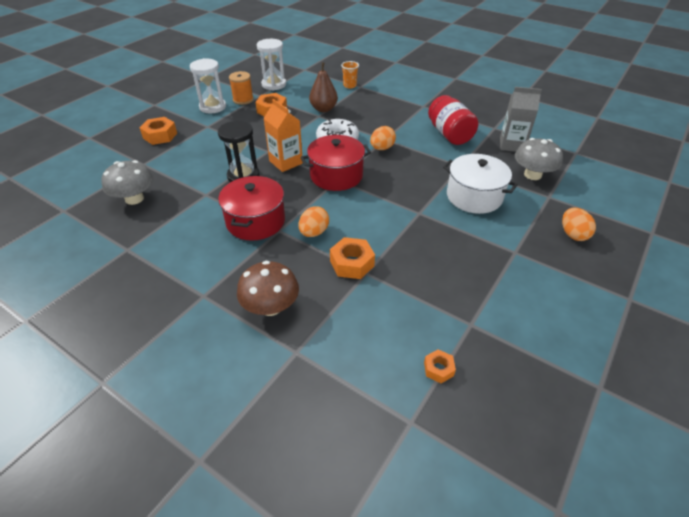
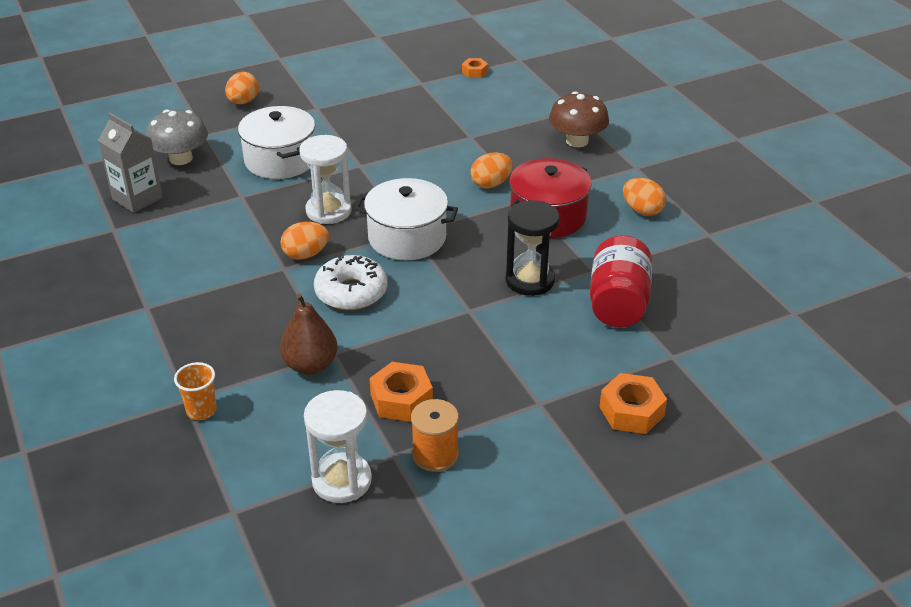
camera: 150 degrees left, 5 degrees down
grey mushroom [101,160,154,205] -> none
white hourglass [190,58,226,113] -> white hourglass moved to [300,135,352,224]
orange carton [263,99,303,172] -> none
red pot [301,135,371,191] -> white pot [354,178,458,260]
orange nut [330,237,375,279] -> none
red jar [428,95,478,145] -> red jar moved to [590,235,652,327]
none -> orange egg [623,178,666,216]

